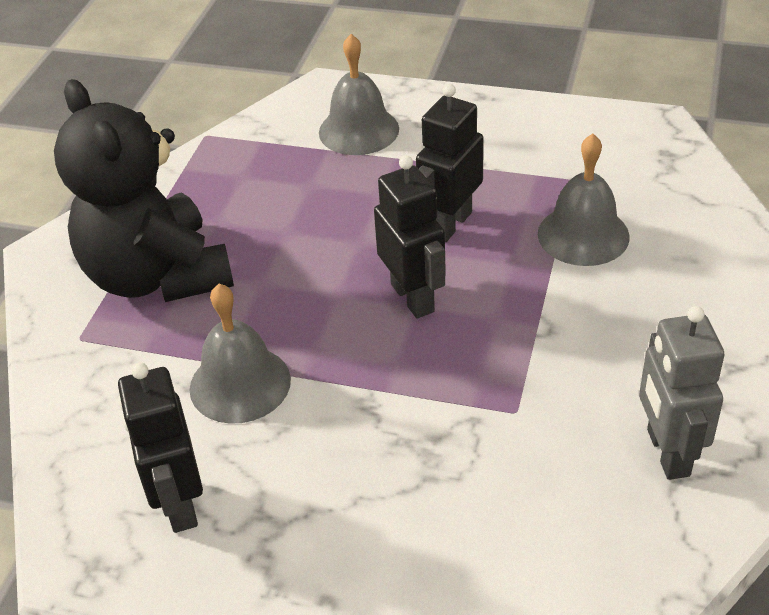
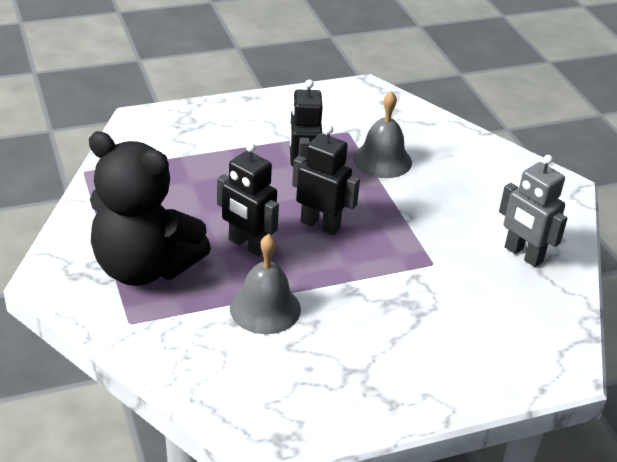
camera: 40 degrees left, 5 degrees down
black robot [118,362,203,533] -> black robot moved to [217,143,279,257]
grey bell [319,34,399,155] -> none

